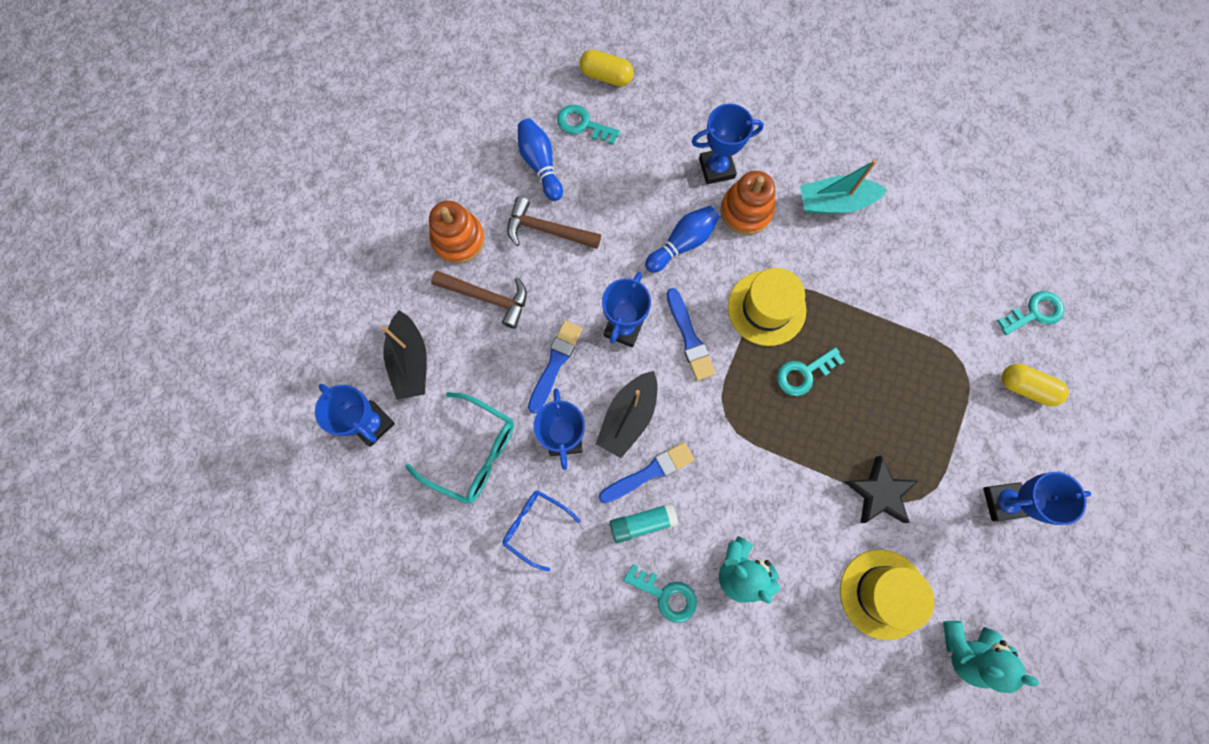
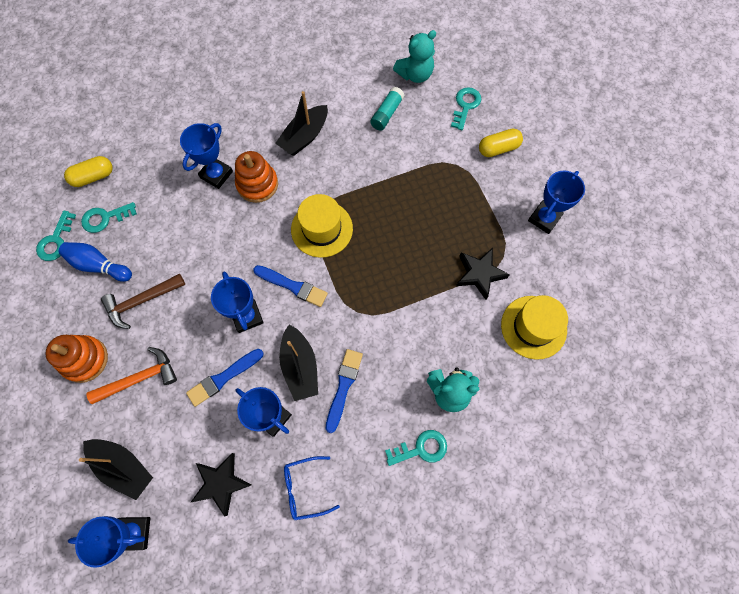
camera: 45 degrees left, 5 degrees down
turquoise glasses [405,392,514,504] -> black star [191,453,252,517]
brown hammer [431,270,527,329] -> orange hammer [86,347,177,404]
blue brush [528,320,582,414] -> blue brush turned 105 degrees counterclockwise [186,349,264,407]
turquoise glue stick [609,503,678,543] -> turquoise glue stick moved to [370,87,404,131]
blue bowling pin [645,206,720,273] -> none
turquoise key [777,347,845,396] -> turquoise key moved to [36,210,76,261]
turquoise boat [800,159,887,214] -> black boat [275,91,328,156]
turquoise teddy bear [943,621,1039,693] -> turquoise teddy bear moved to [393,30,436,83]

